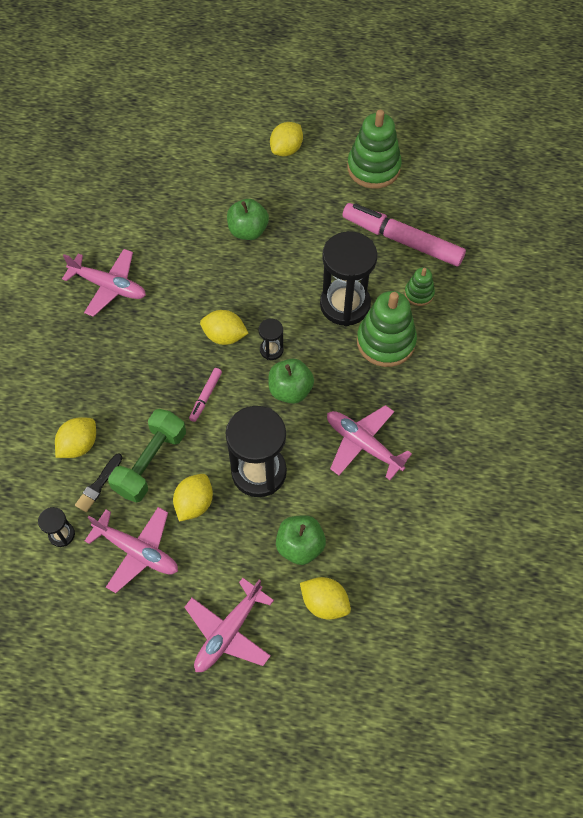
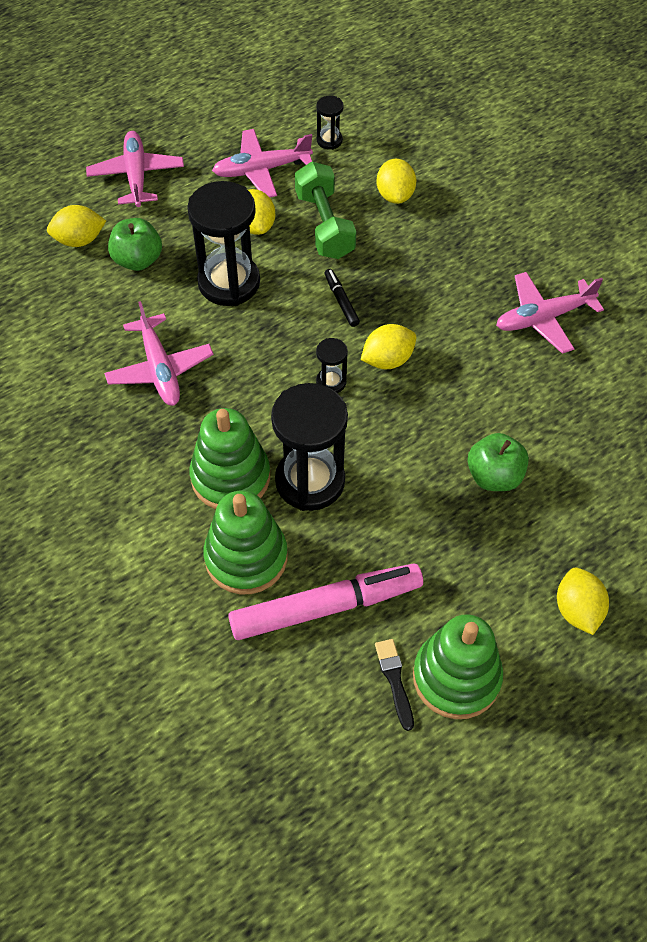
camera: 135 degrees right, 5 degrees down
black brush [75,453,123,512] -> black brush moved to [375,639,414,731]
pink marker [189,368,222,422] -> black marker [324,269,360,327]
green apple [268,359,314,404] -> none
pink plane [327,405,412,480] -> pink plane turned 75 degrees clockwise [104,301,214,406]
green stacking toy [404,268,435,306] -> green stacking toy [203,490,287,594], size x1.93

